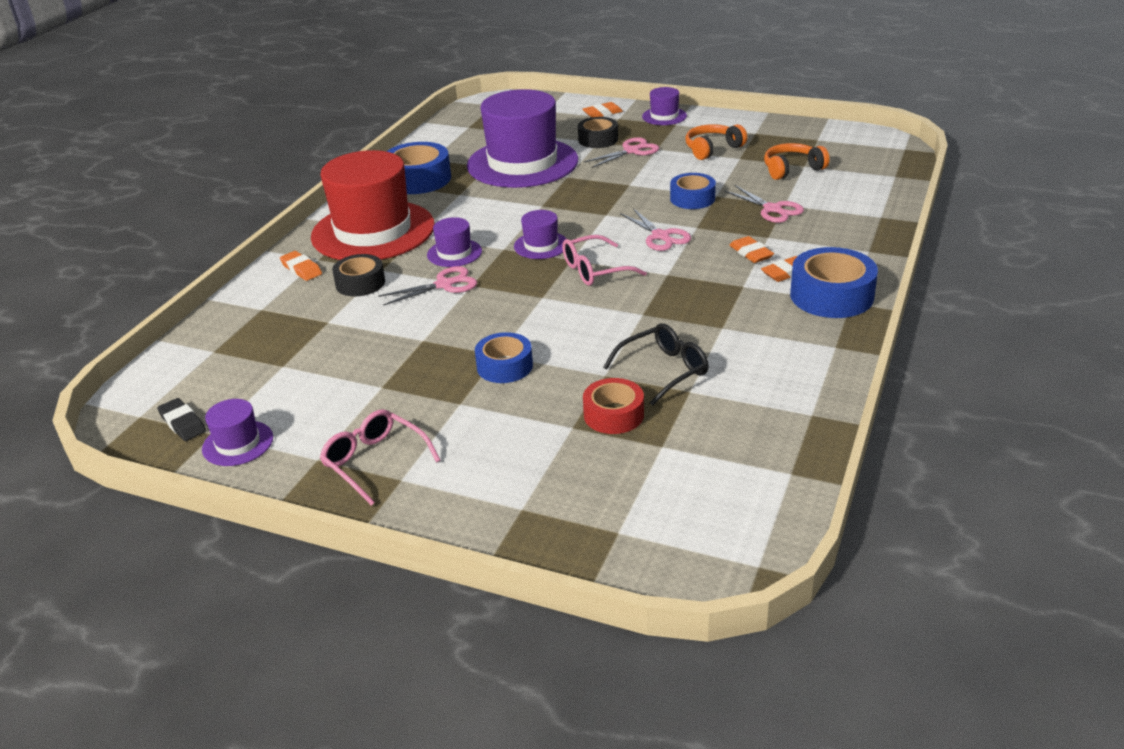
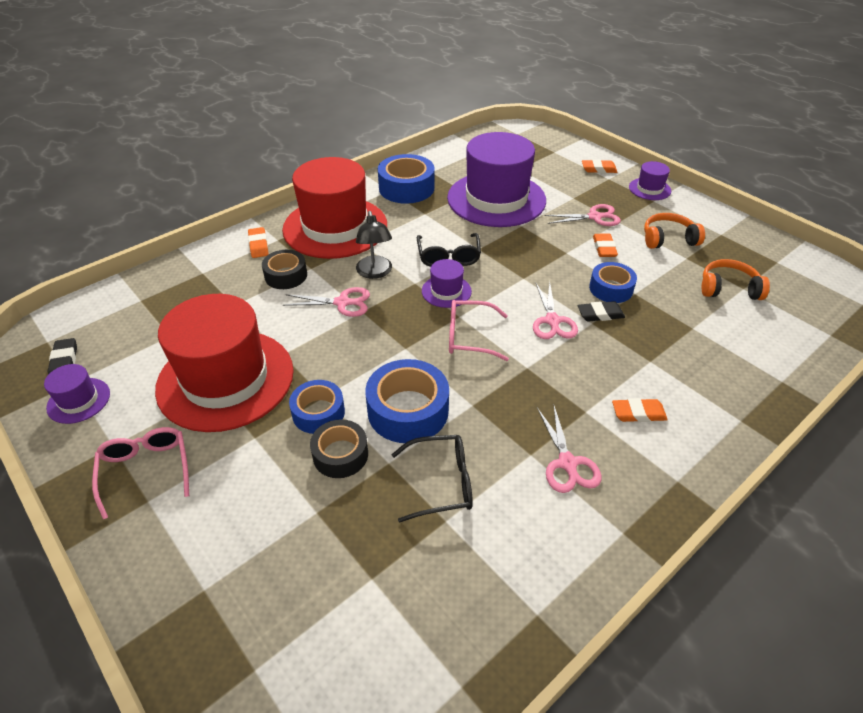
camera: 25 degrees right, 10 degrees up
purple hat [427,217,482,267] -> black lamp [356,211,392,279]
black tape [578,117,618,148] -> black tape moved to [310,419,368,478]
red tape [583,378,644,434] -> none
pink scissors [724,185,804,223] -> pink scissors moved to [537,406,602,493]
orange eraser [729,236,774,263] -> orange eraser moved to [593,234,618,257]
blue tape [790,247,878,318] -> blue tape moved to [365,359,449,443]
none -> red hat [155,294,294,432]
none -> black glasses [417,233,481,267]
none -> black eraser [577,301,625,322]

